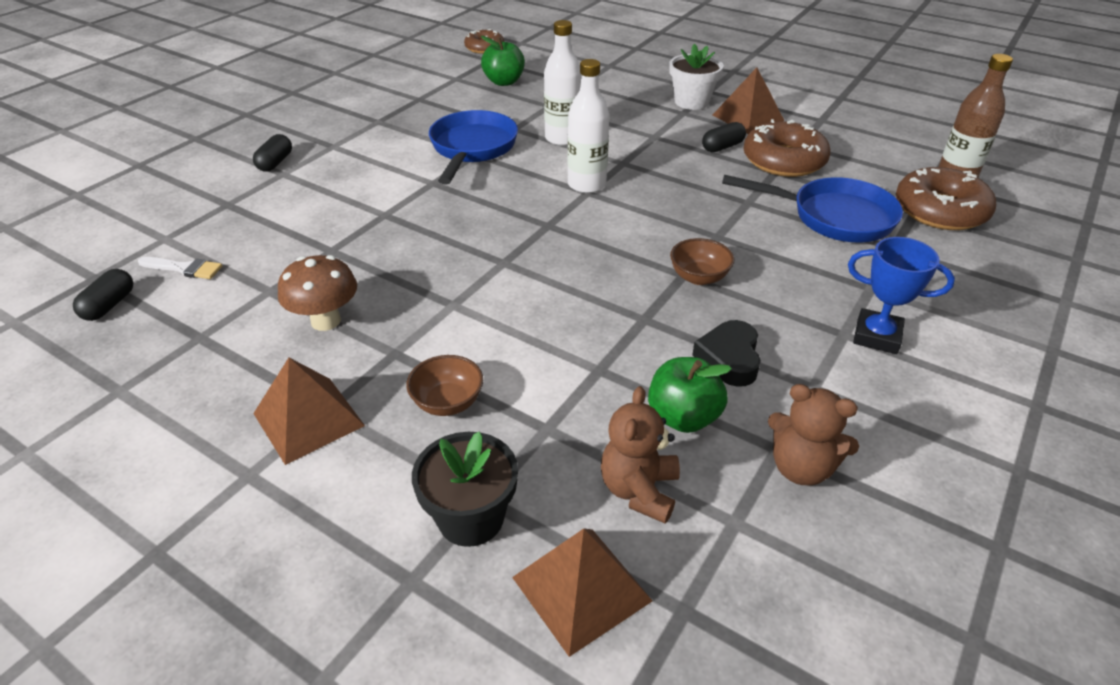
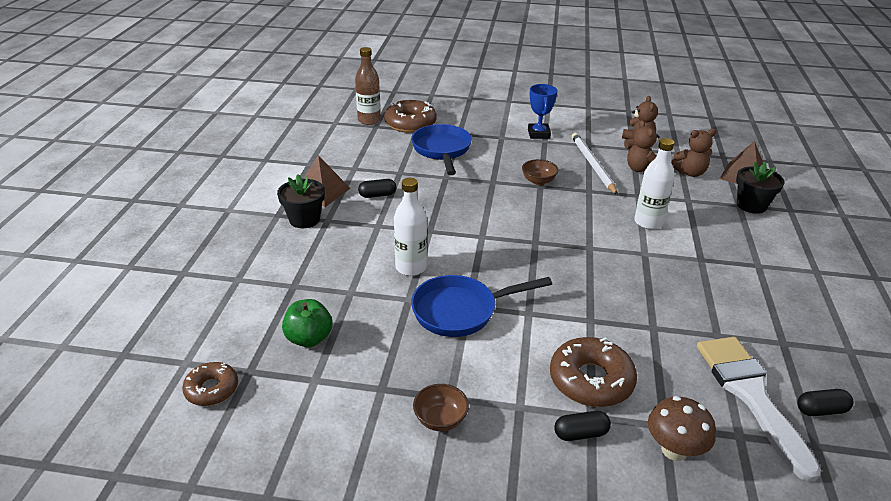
camera: 115 degrees left, 5 degrees down
white brush [138,257,222,279] -> white brush [697,337,821,482], size x2.36
brown pyramid [253,358,365,465] -> none
brown mushroom [278,255,357,331] -> brown mushroom moved to [648,396,716,461]
brown bowl [406,355,483,416] -> brown bowl moved to [413,384,469,431]
white bottle [567,59,609,193] -> white bottle moved to [634,138,675,229]
green apple [648,357,732,433] -> brown teddy bear [627,120,659,172]
white flower pot [669,44,724,110] -> black flower pot [277,174,325,228]
black heart [692,320,761,387] -> white pencil [572,133,618,195]
black capsule [702,122,746,152] -> black capsule turned 45 degrees counterclockwise [358,179,396,198]
brown donut [743,119,830,177] -> brown donut moved to [550,337,637,407]

